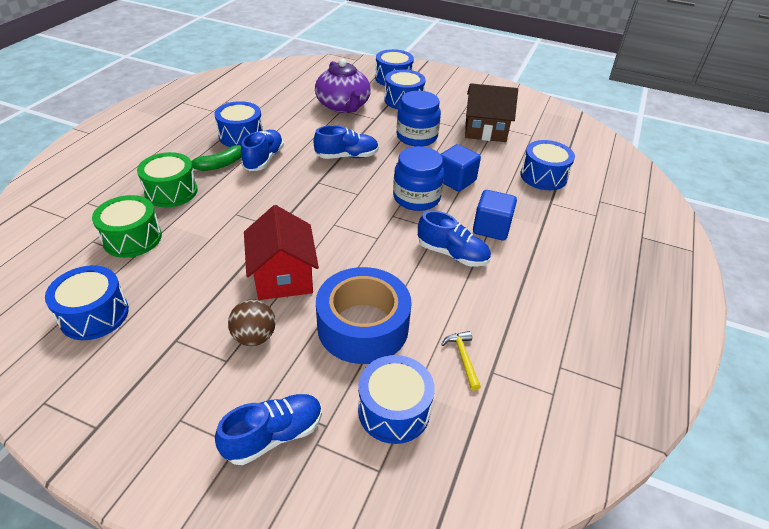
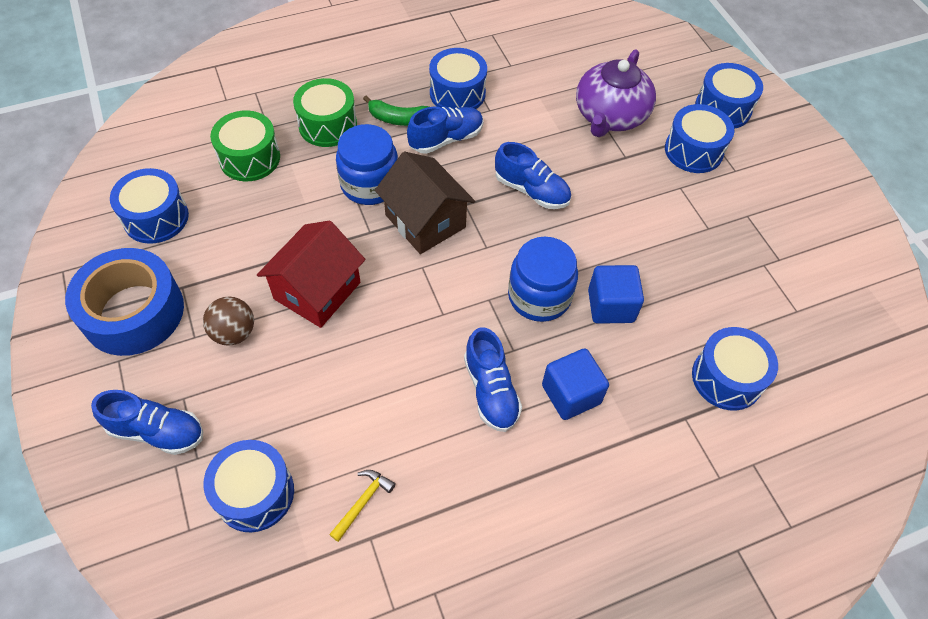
camera: 45 degrees right, 15 degrees up
blue tape [316,267,412,364] -> blue tape moved to [65,248,184,356]
blue jar [397,91,441,147] -> blue jar moved to [336,124,398,205]
brown house [465,83,518,142] -> brown house moved to [375,152,475,254]

